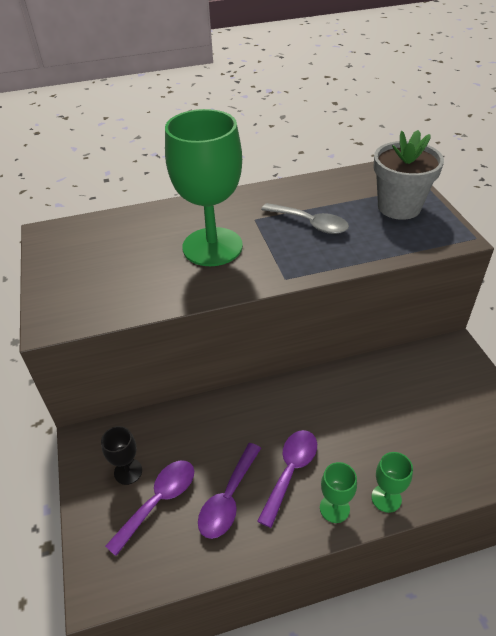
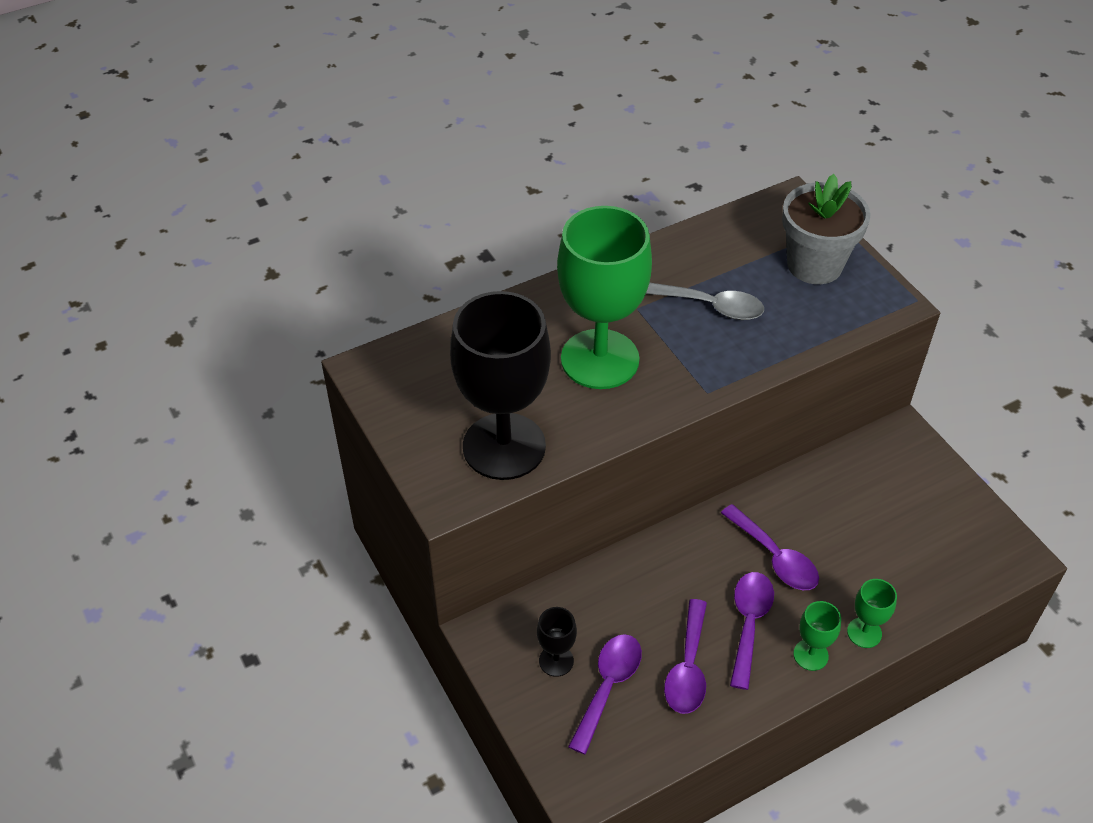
camera: 15 degrees left, 5 degrees up
none -> black goblet [450,291,551,480]
none -> purple spoon [721,504,819,590]

